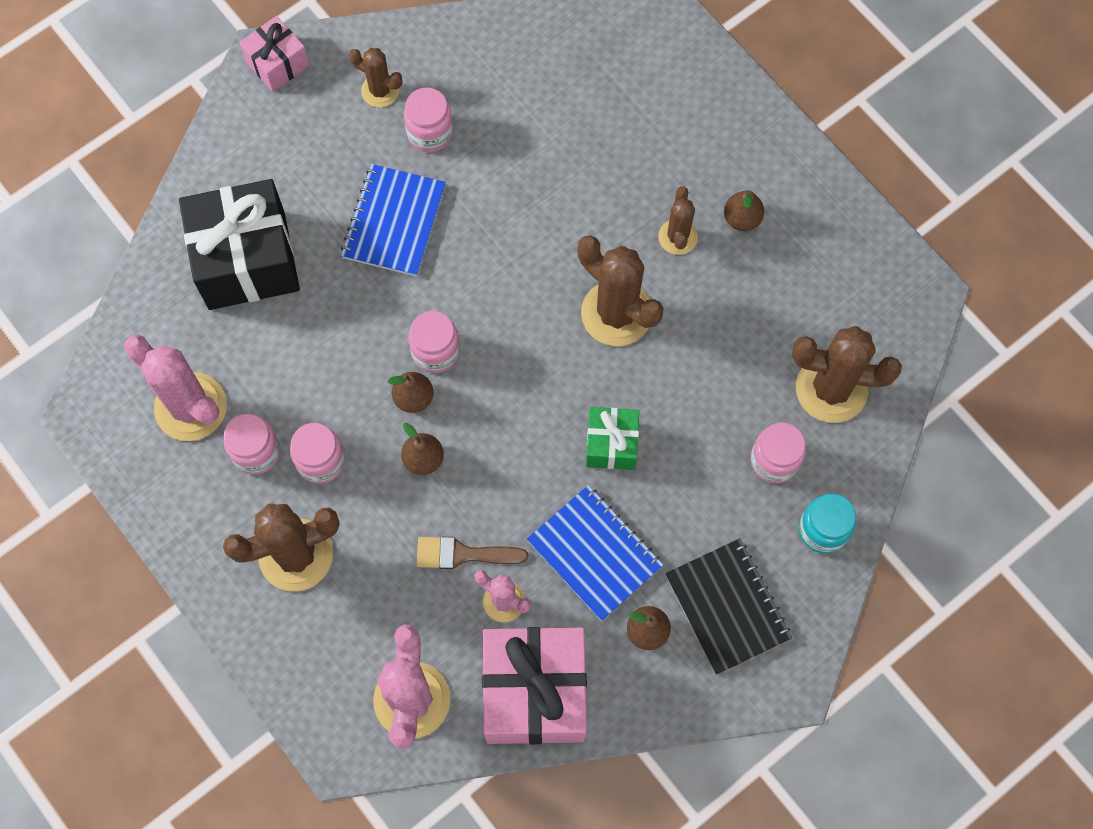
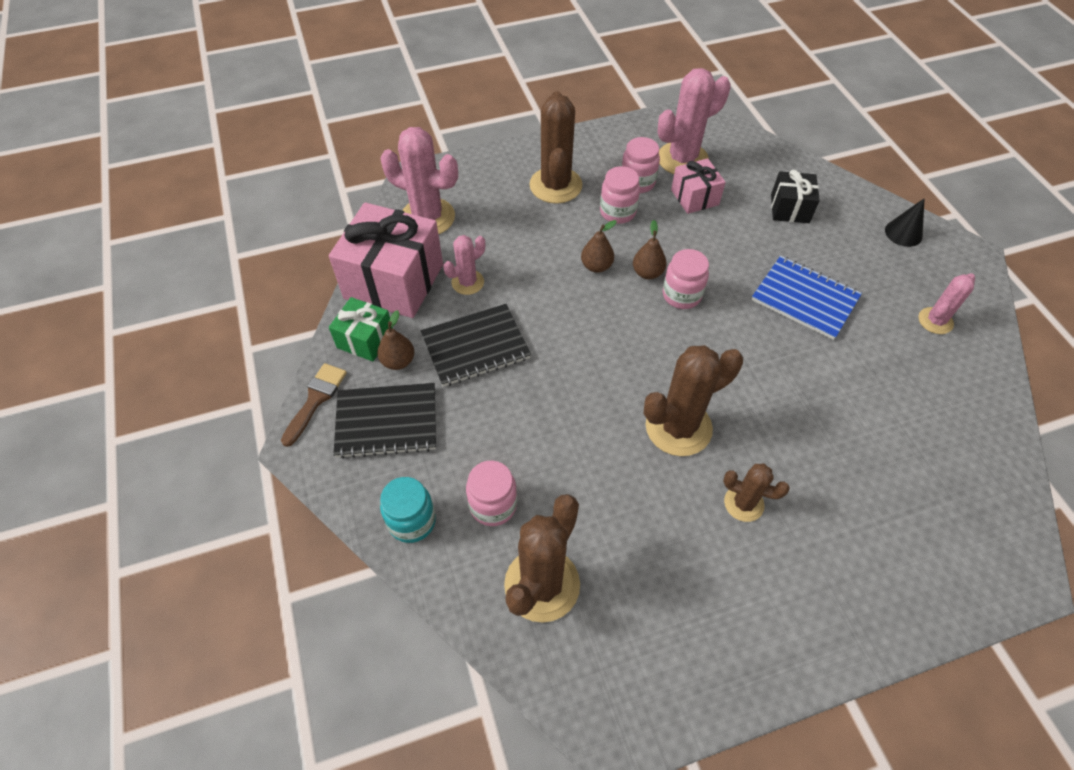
camera: 110 degrees right, 15 degrees down
black gift [179,179,300,310] -> black gift [771,170,820,223], size x0.52
pink gift [239,16,310,92] -> pink gift moved to [671,158,726,214]
brown cactus [349,48,403,107] -> pink cactus [918,273,975,334]
pink jar [404,88,453,152] -> none
brown brush [417,536,528,569] -> brown brush moved to [281,363,347,447]
blue notebook [527,485,663,621] -> black notebook [421,304,531,387]
green gift [586,407,639,470] -> green gift moved to [329,297,393,362]
brown pear [724,190,764,231] -> none
none -> black cone [885,198,925,247]

